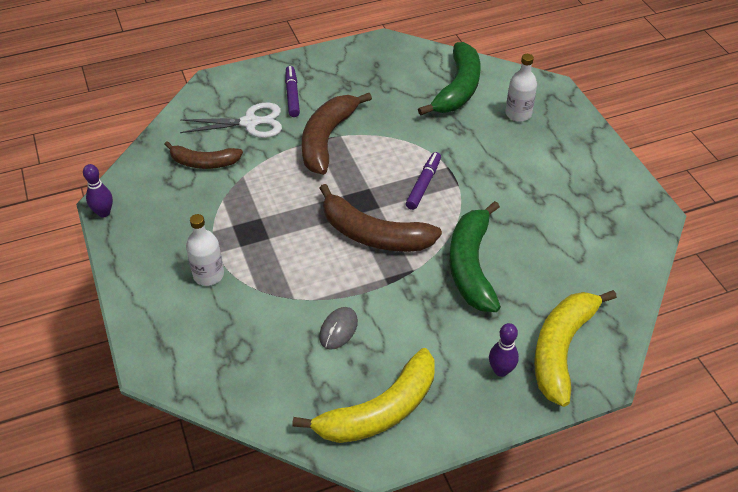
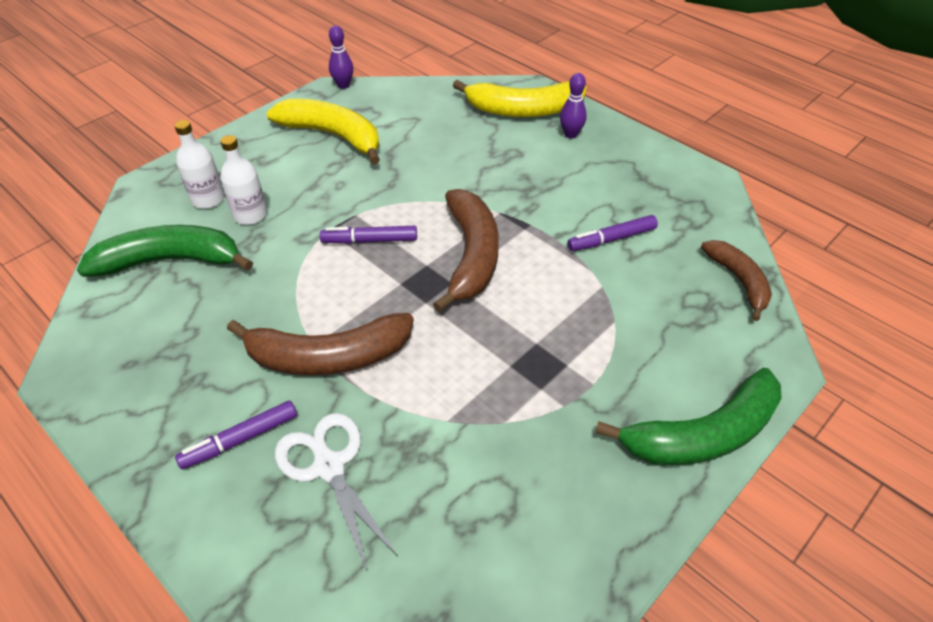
camera: 115 degrees left, 0 degrees up
purple bowling pin [83,164,113,217] -> purple bowling pin moved to [329,25,353,89]
brown banana [164,141,243,169] -> brown banana moved to [701,240,772,321]
white bottle [186,214,224,286] -> white bottle moved to [220,135,267,225]
yellow banana [292,348,435,443] -> yellow banana moved to [266,99,380,164]
grey mouse [319,307,358,350] -> purple marker [567,215,658,251]
green banana [450,201,501,312] -> green banana moved to [595,368,782,465]

